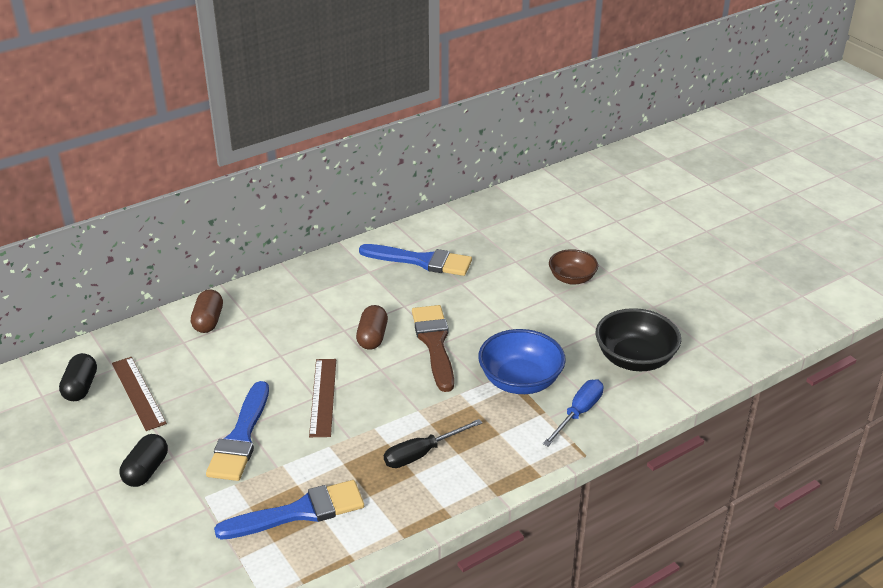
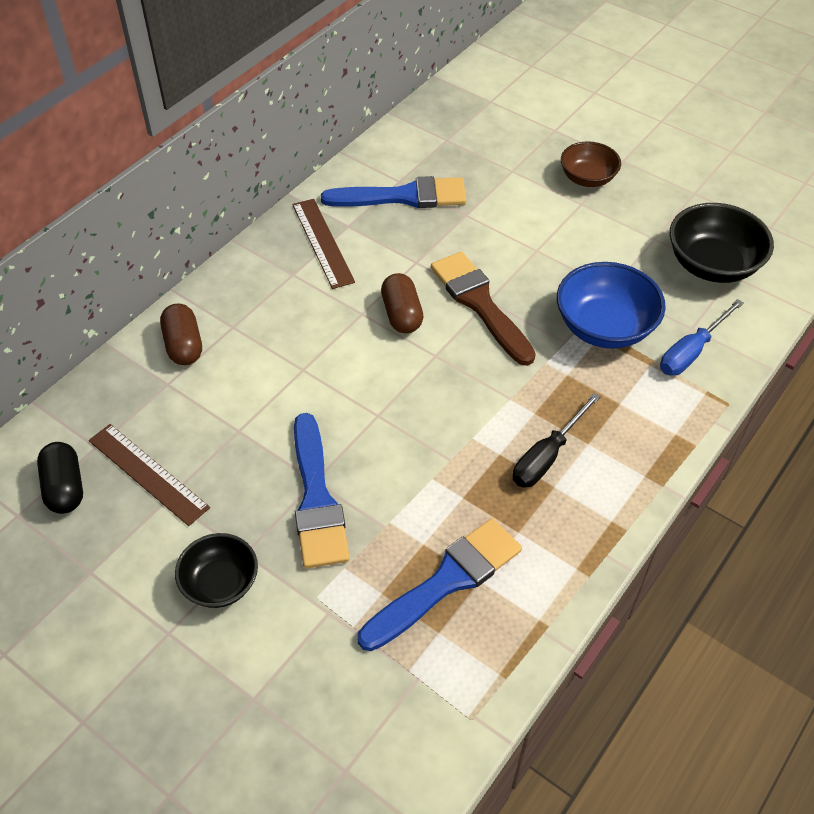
camera: 20 degrees left, 15 degrees up
black capsule [119,434,168,487] -> black bowl [175,533,258,608]
brown ruler [309,359,336,437] -> brown ruler moved to [292,199,355,289]
blue screwdriver [543,379,604,446] -> blue screwdriver turned 150 degrees counterclockwise [660,299,744,376]

